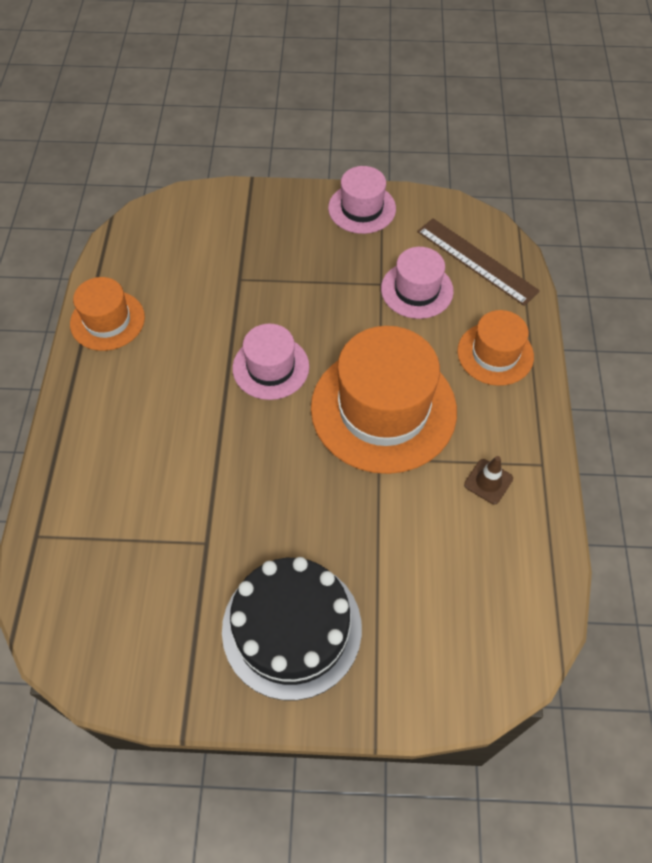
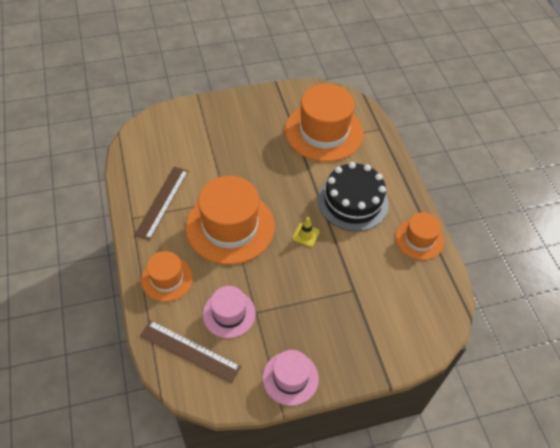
camera: 160 degrees right, 5 degrees down
black cake [222,557,362,700] -> black cake moved to [318,162,389,231]
pink hat [232,324,309,400] -> yellow traffic cone [292,217,320,247]
brown traffic cone [464,456,513,504] -> brown ruler [134,167,189,240]
none -> orange hat [285,84,364,162]

